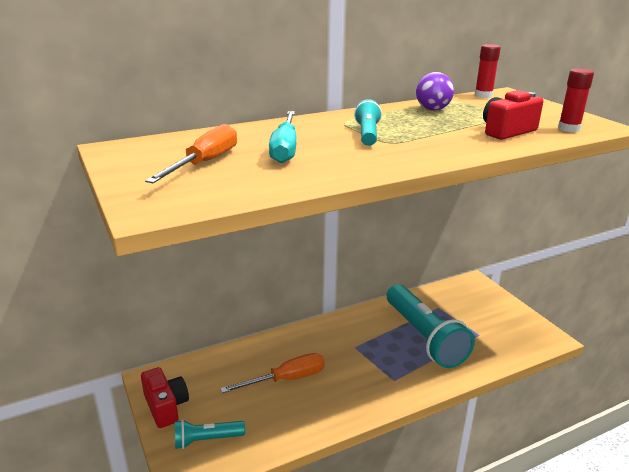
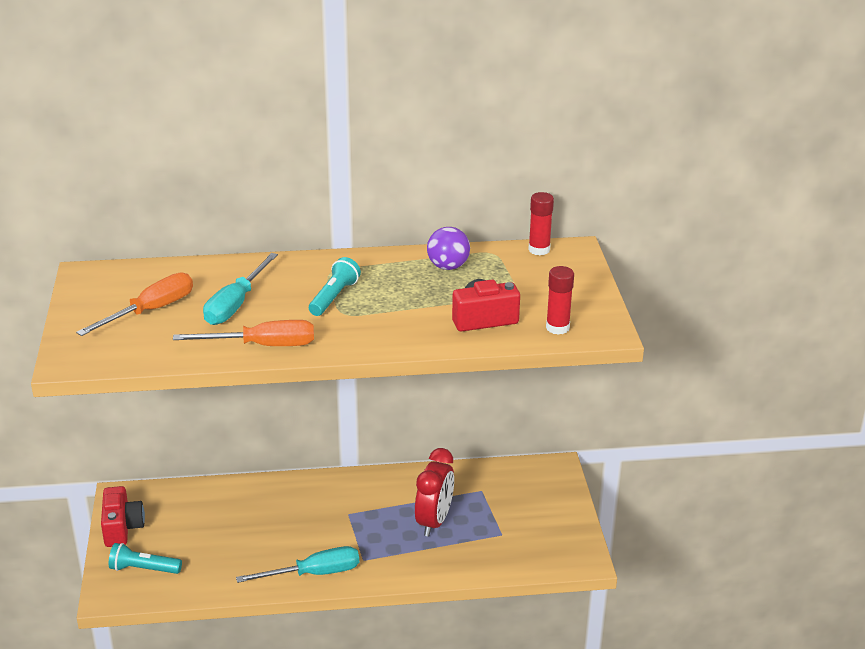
camera: 20 degrees right, 5 degrees up
orange screwdriver [220,353,325,393] -> orange screwdriver moved to [173,320,314,346]
turquoise flashlight [387,284,475,368] -> red clock [415,448,454,536]
none -> turquoise screwdriver [236,546,359,583]

